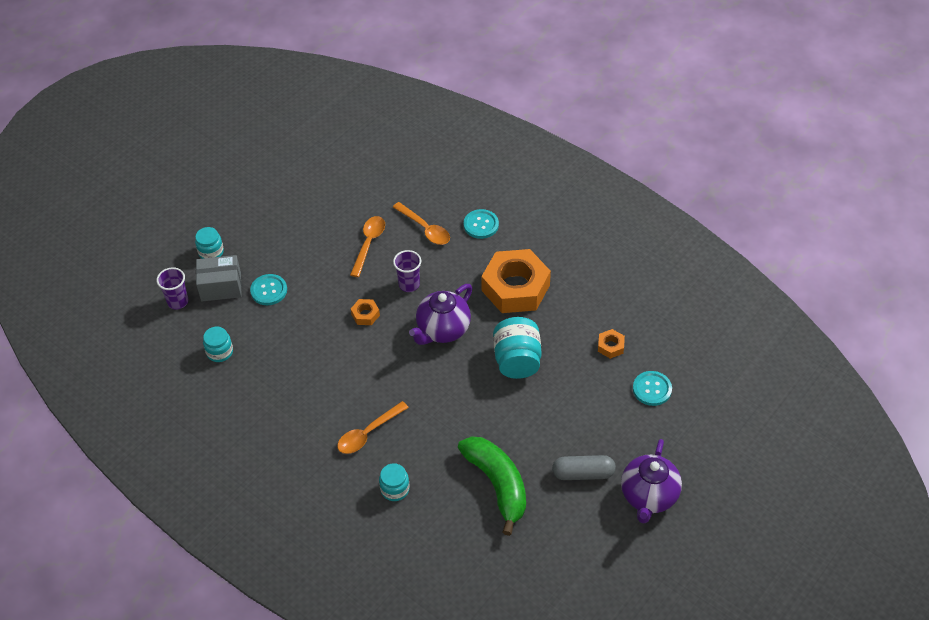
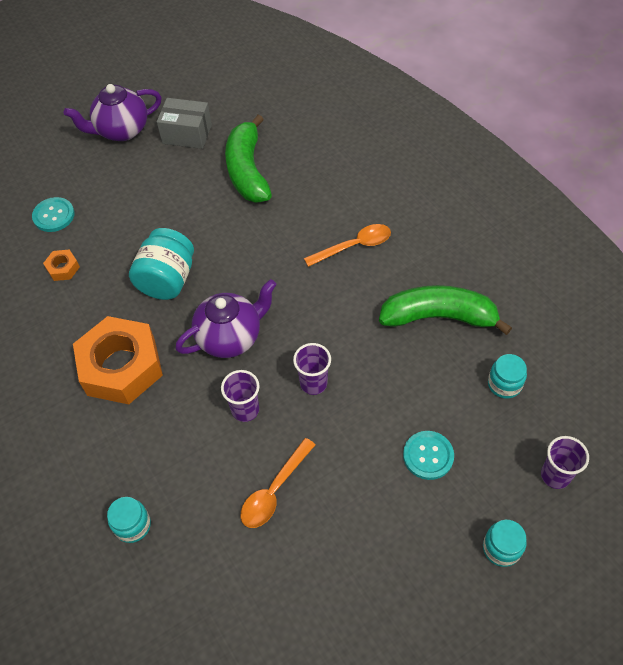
camera: 160 degrees left, 5 degrees up
grey box [196,255,242,301] -> grey box moved to [157,98,212,149]
orange nut [351,299,380,325] -> purple cup [293,343,331,395]
turquoise jar [379,463,410,501] -> turquoise jar moved to [107,497,151,543]
orange spoon [393,202,450,245] -> none
turquoise button [464,209,499,239] -> none
grey capsule [552,455,616,480] -> none
purple teapot [621,439,682,524] -> purple teapot turned 150 degrees counterclockwise [64,84,162,141]
none -> green banana [379,285,512,335]

